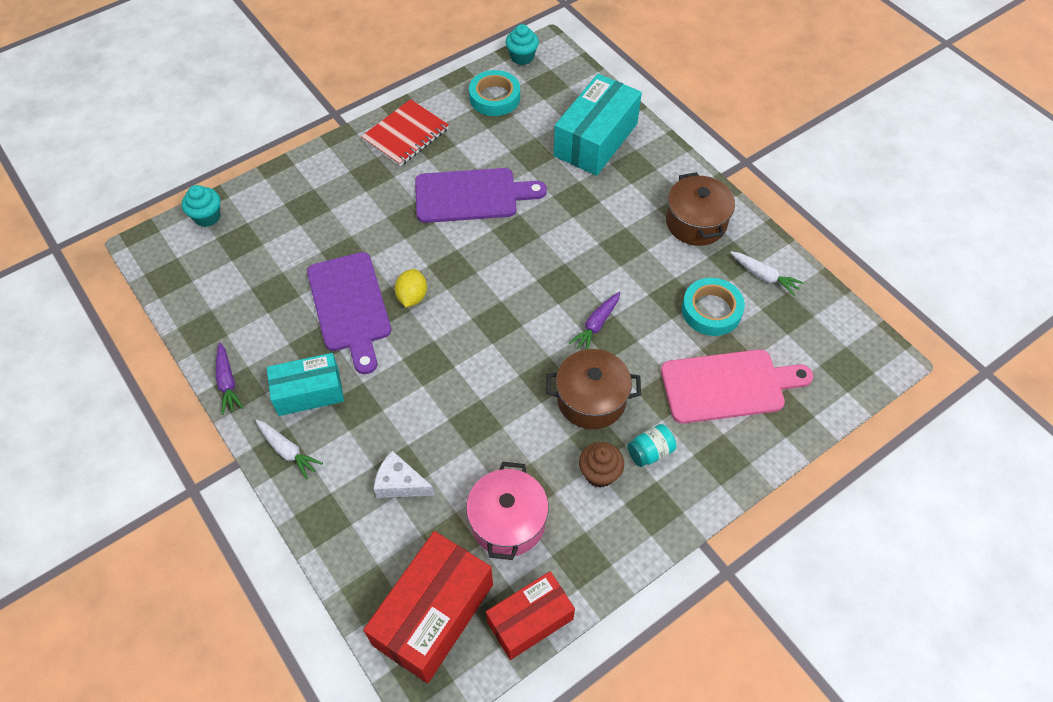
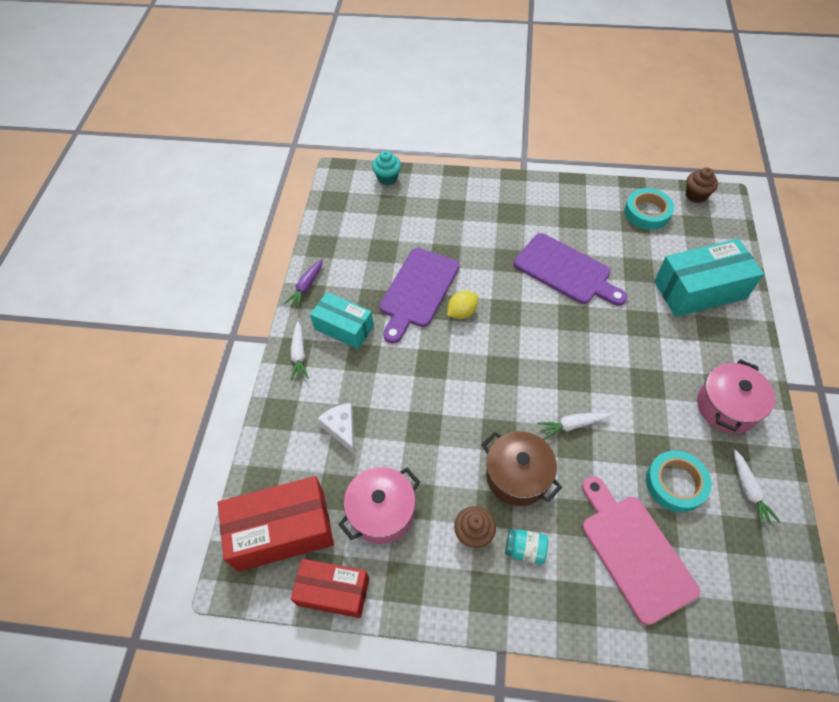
camera: 45 degrees right, 0 degrees up
red notebook [361,99,449,166] -> none
turquoise cupcake [506,24,539,65] -> brown cupcake [686,168,718,203]
purple carrot [569,292,620,349] -> white carrot [537,413,611,439]
pink cutting board [661,349,813,424] -> pink cutting board turned 150 degrees counterclockwise [582,476,700,625]
brown pot [666,172,735,246] -> pink pot [697,359,775,433]

